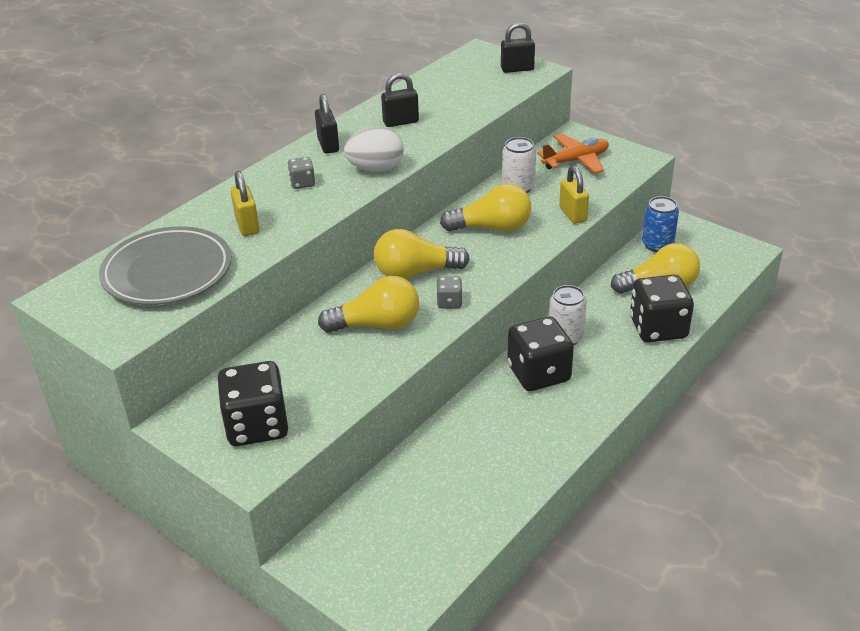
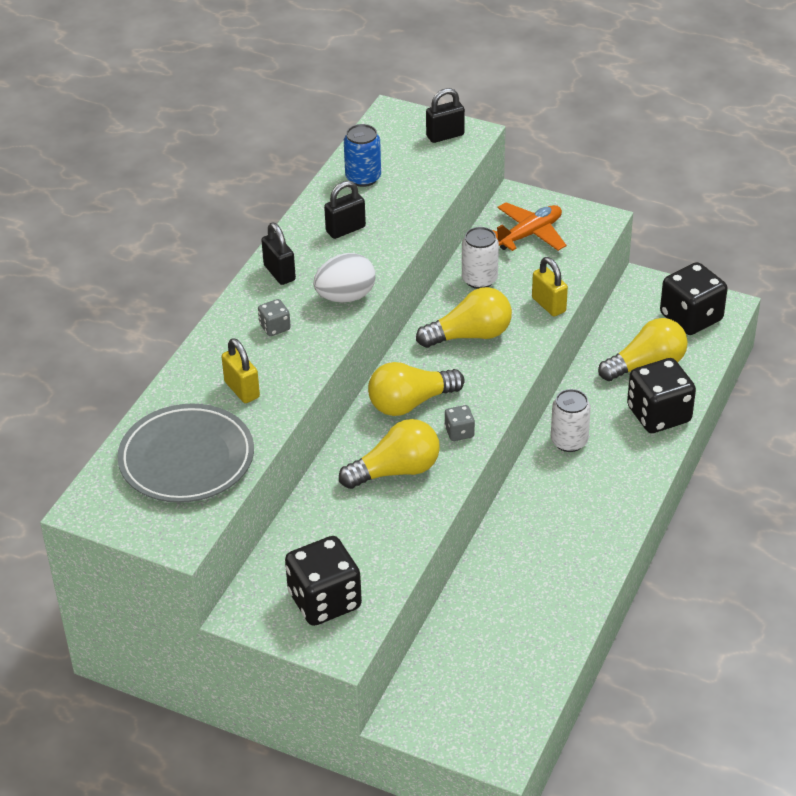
camera: 15 degrees left, 5 degrees up
black dice [507,317,574,391] -> black dice moved to [660,262,728,335]
blue can [642,196,679,252] -> blue can moved to [344,124,381,187]

